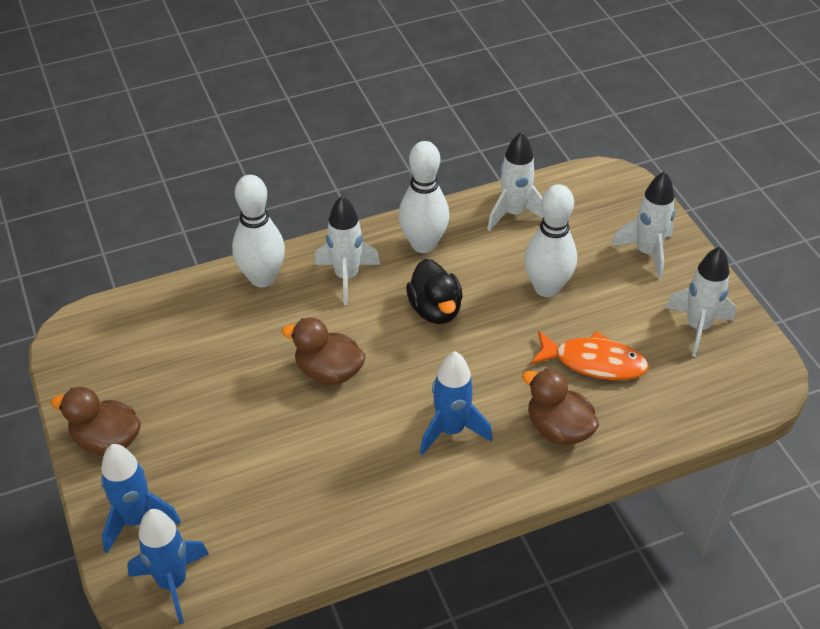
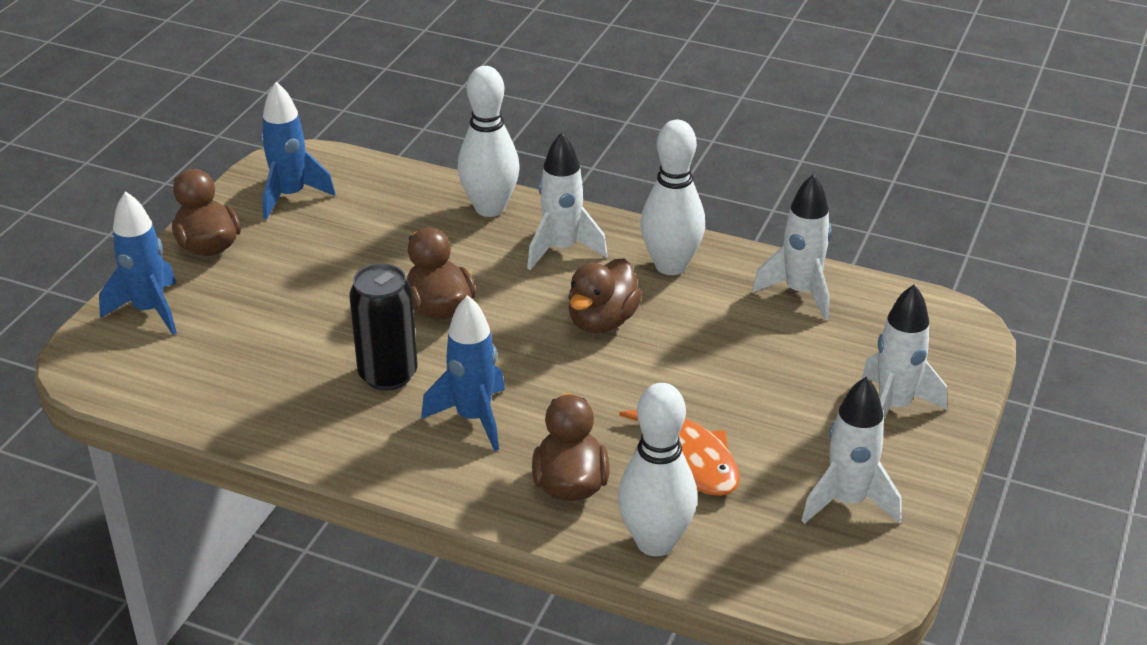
camera: 45 degrees right, 10 degrees down
blue rocket [127,509,209,624] -> blue rocket moved to [261,82,336,220]
black duck [406,259,463,324] -> brown duck [568,258,642,333]
white bowling pin [524,184,577,297] -> white bowling pin moved to [618,383,697,556]
none -> black can [349,263,417,391]

